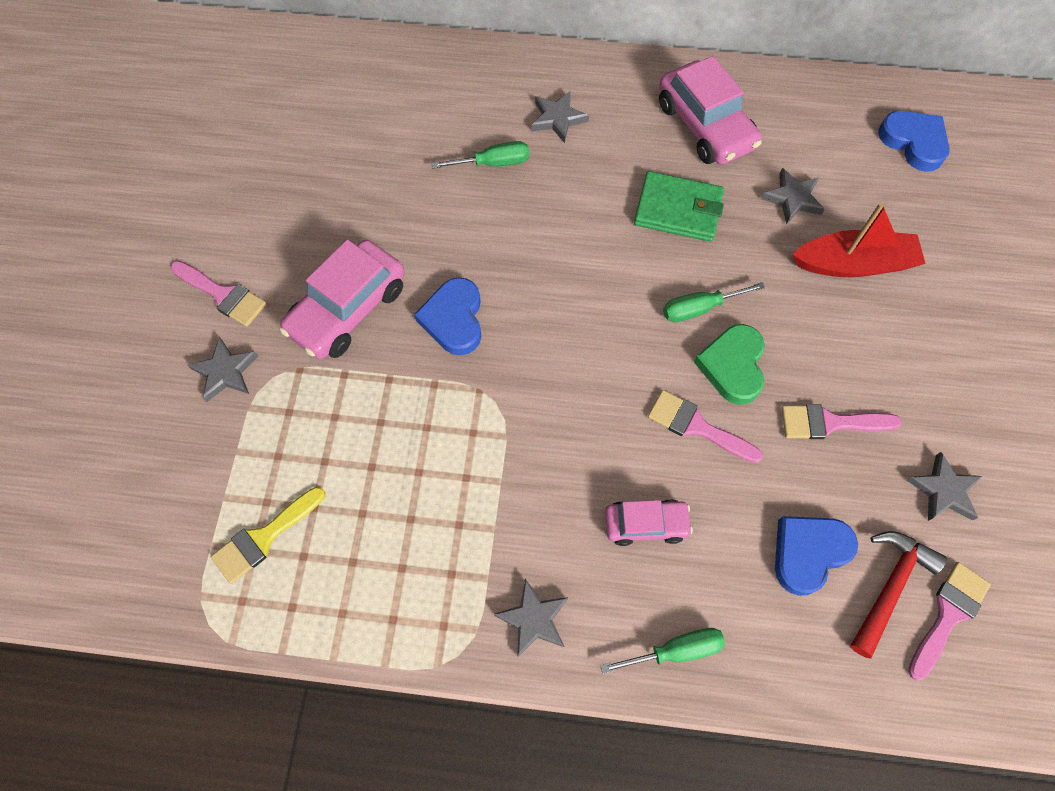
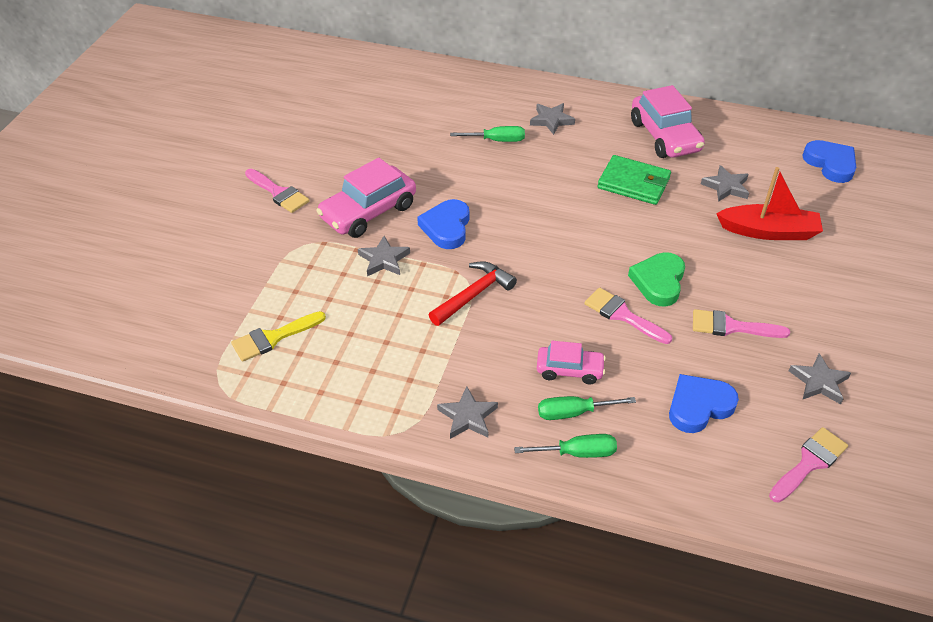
camera: 10 degrees right, 20 degrees down
grey star [188,337,258,402] -> grey star moved to [358,236,410,276]
green screwdriver [663,282,765,322] -> green screwdriver moved to [538,396,636,420]
red hammer [850,531,947,659] -> red hammer moved to [429,261,517,326]

